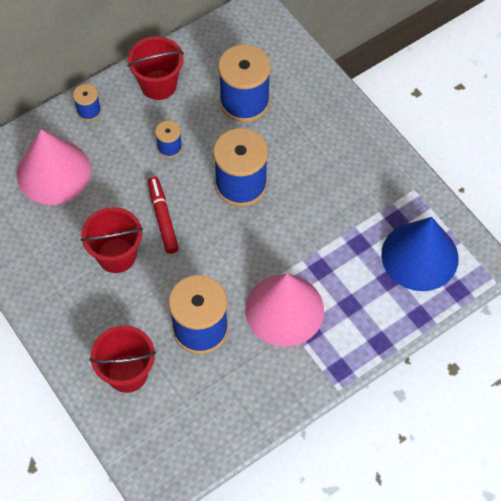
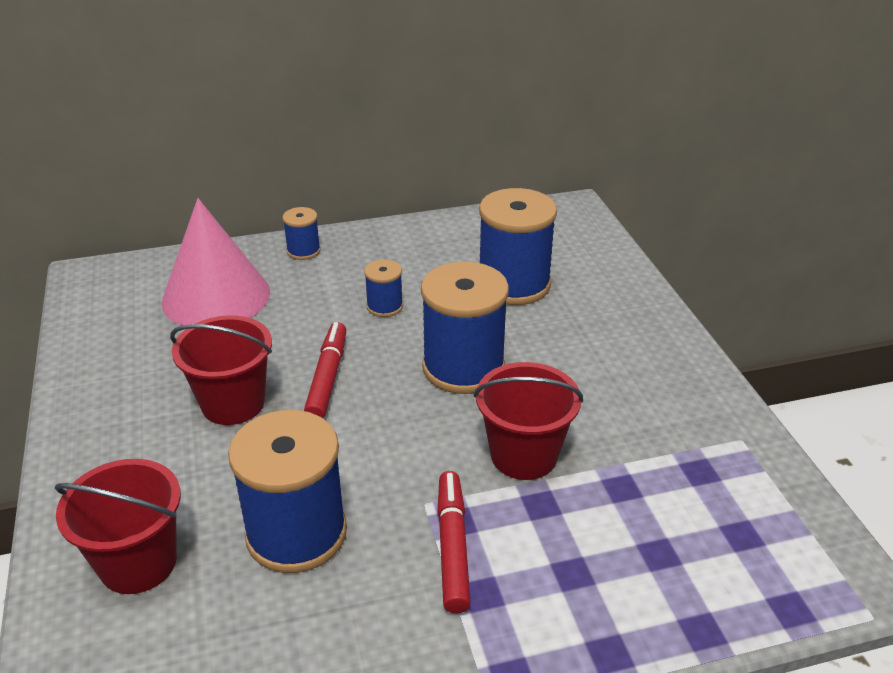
camera: 20 degrees right, 25 degrees down
red bucket [127,36,184,100] -> red bucket moved to [474,362,583,480]
pink cone [245,273,324,347] -> red marker [437,471,471,613]
blue cone [381,217,459,291] -> none

